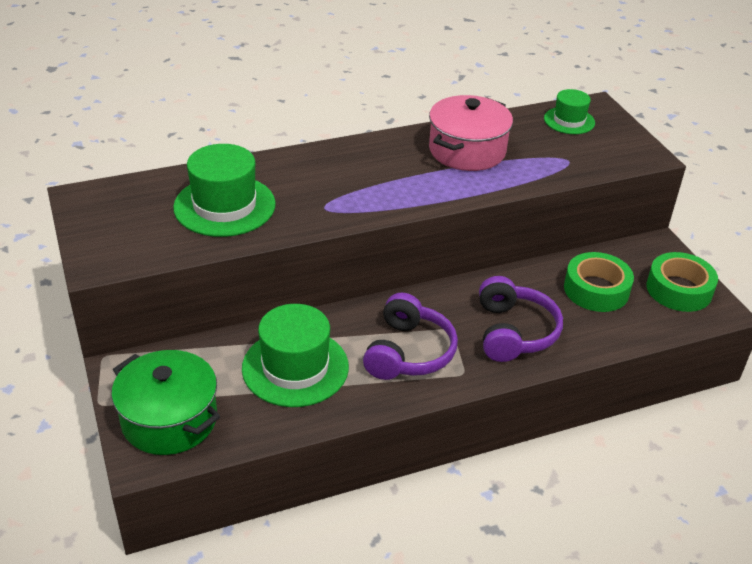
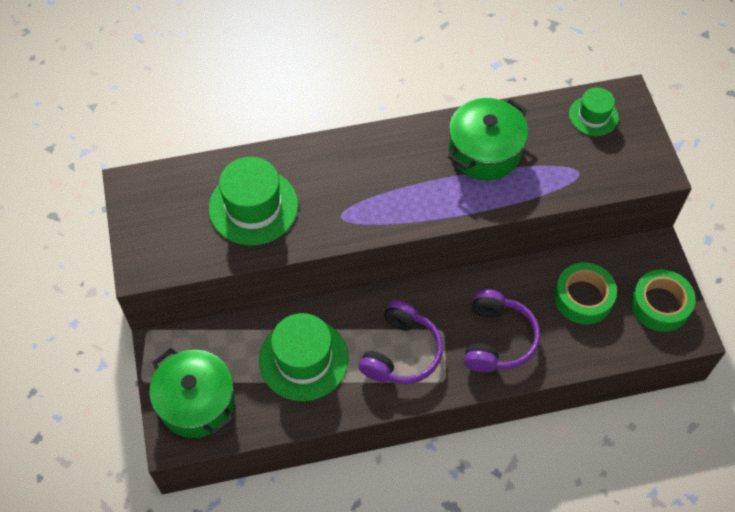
camera: 10 degrees right, 20 degrees up
pink pot [429,95,513,171] -> green pot [448,98,528,180]

